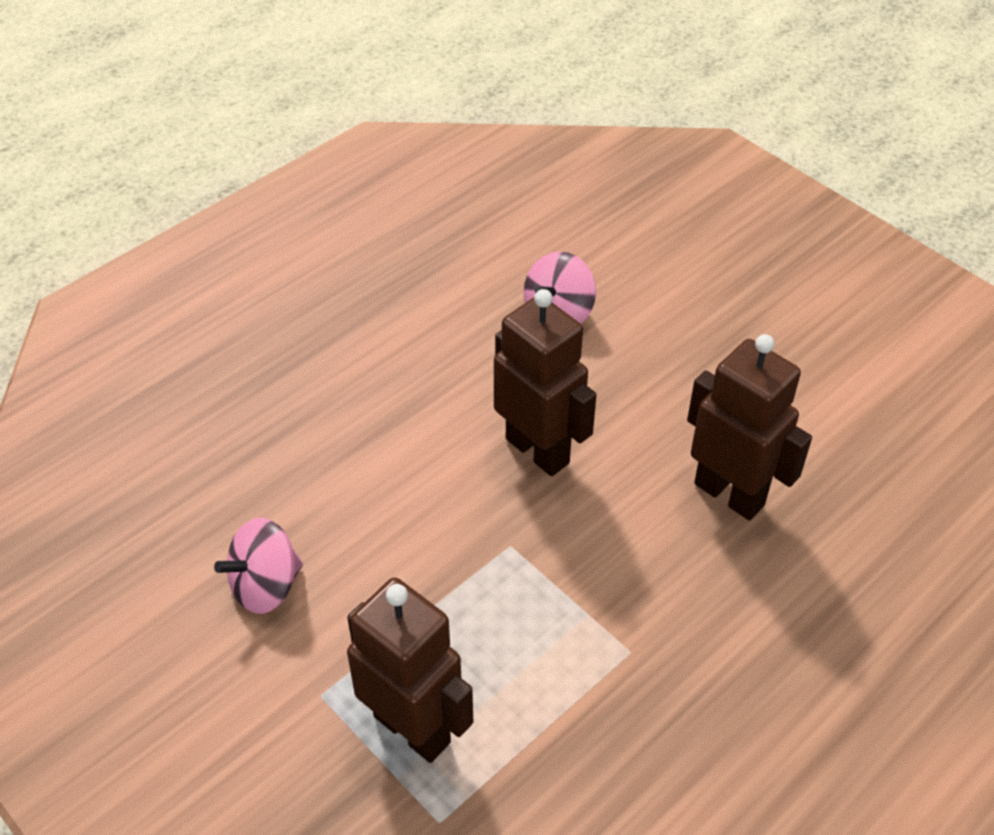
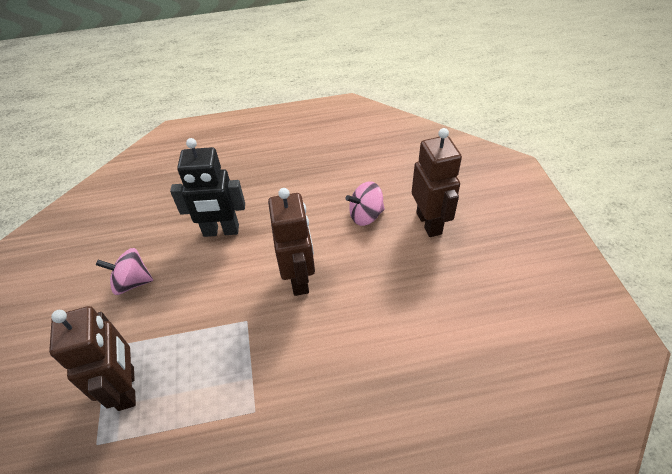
camera: 35 degrees right, 0 degrees up
brown robot [687,334,812,520] -> brown robot moved to [412,128,462,237]
none -> black robot [170,138,245,237]

